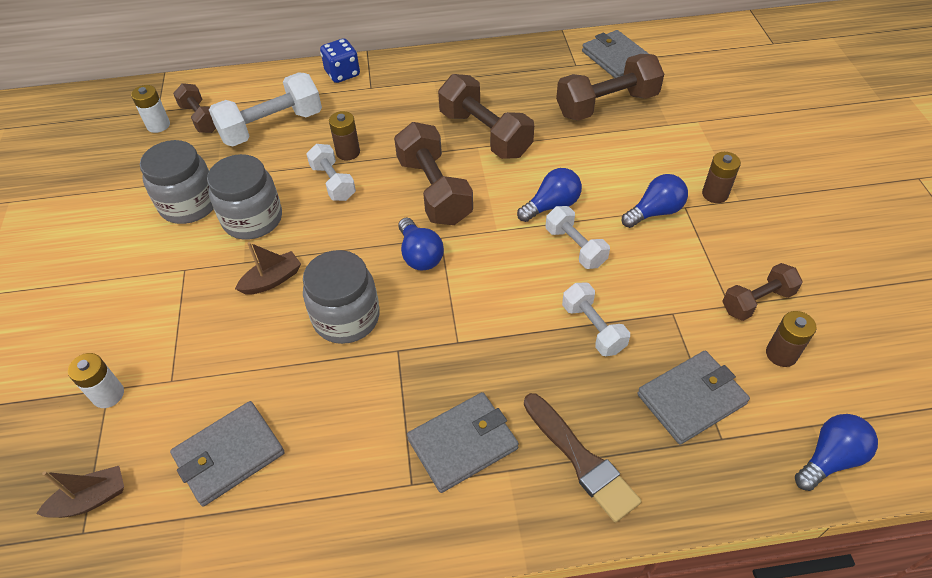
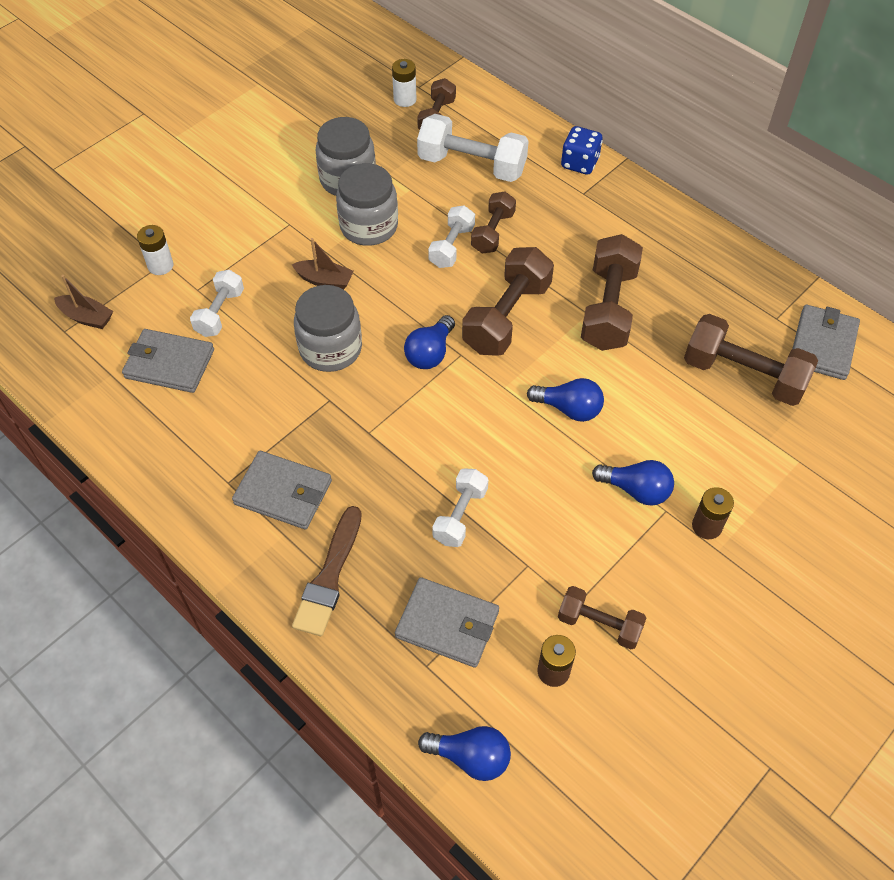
camera: 50 degrees right, 5 degrees up
brown battery [329,111,360,160] -> brown dumbbell [471,191,516,254]
white dumbbell [546,206,610,269] -> white dumbbell moved to [190,270,244,337]

